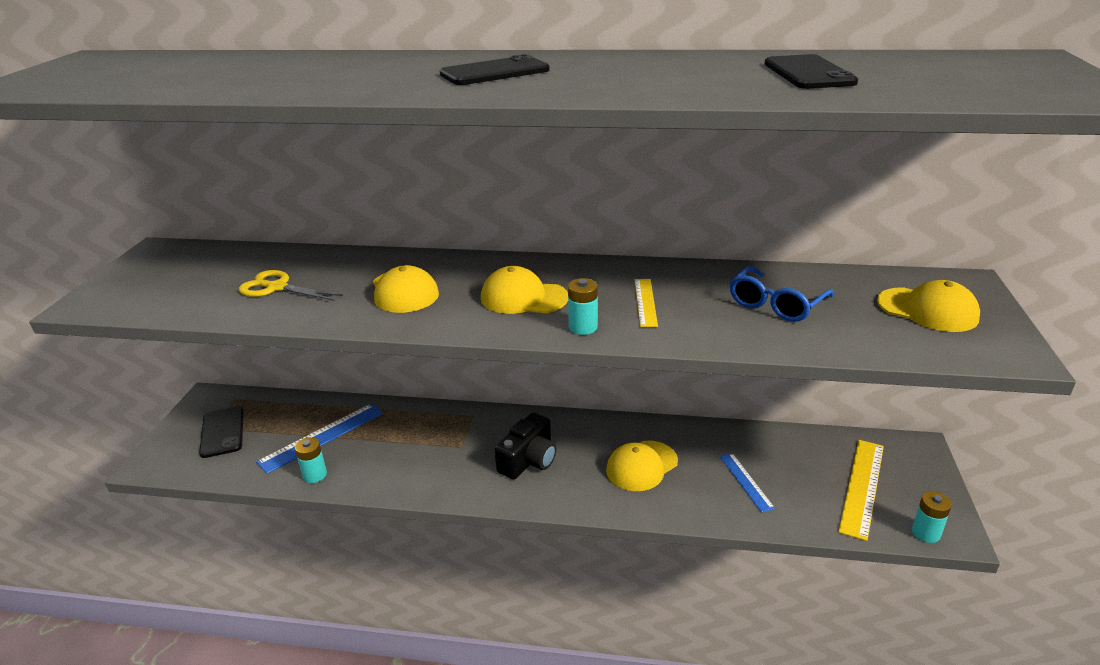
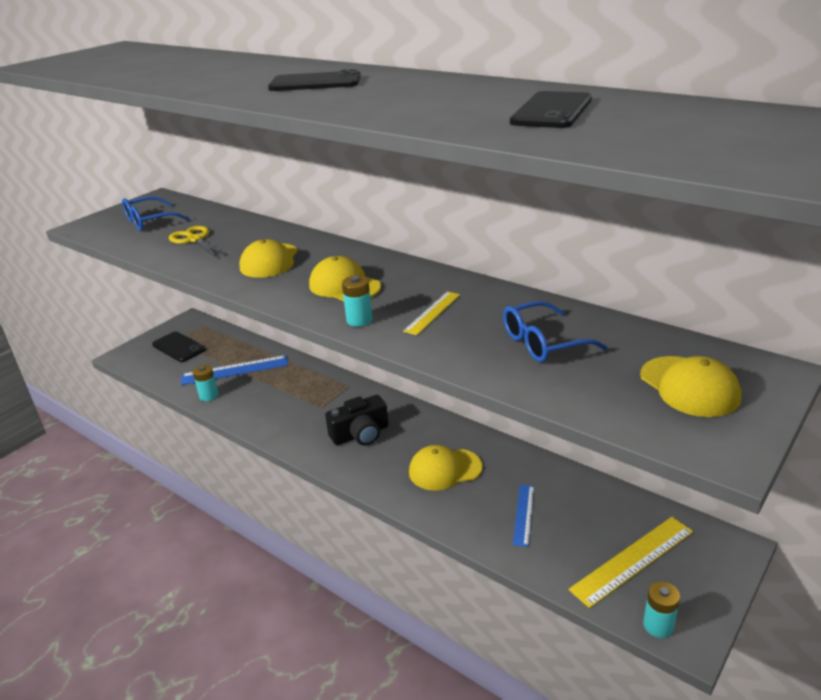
camera: 30 degrees right, 0 degrees up
black phone [199,406,244,458] -> black phone turned 60 degrees counterclockwise [152,331,206,362]
none -> blue glasses [122,196,190,231]

